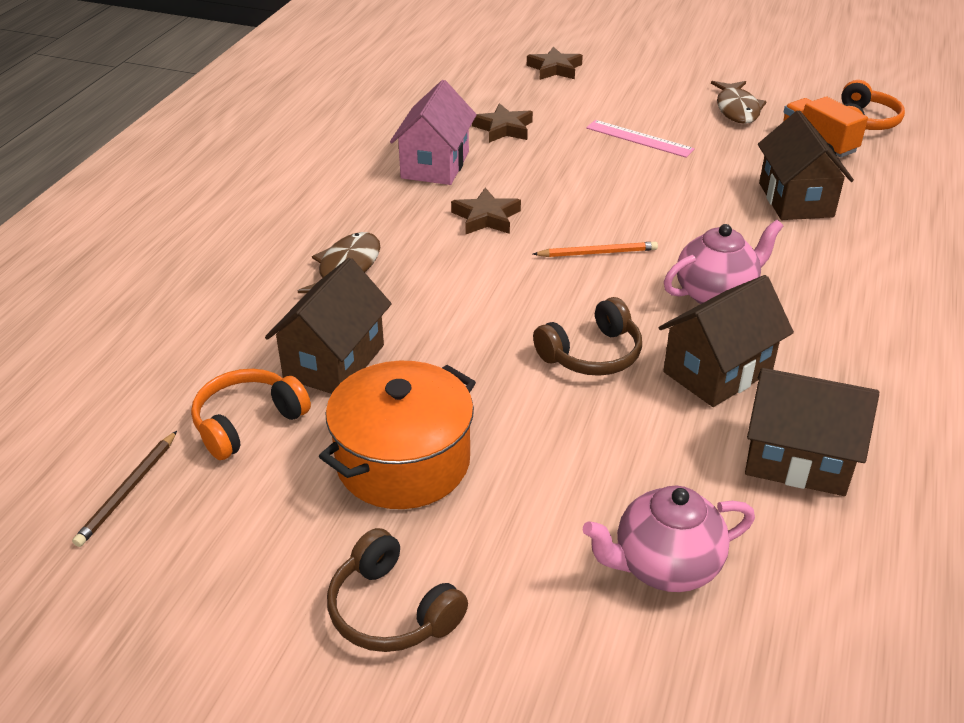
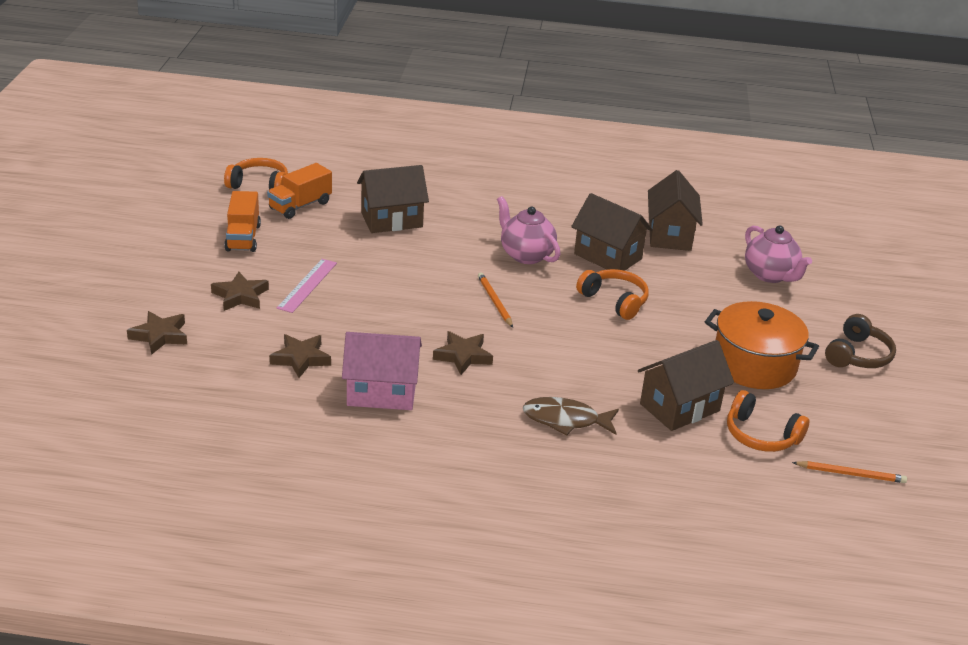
camera: 105 degrees left, 5 degrees down
brown pencil [72,431,177,547] -> orange pencil [792,461,907,483]
brown house [265,258,392,394] -> brown house turned 45 degrees counterclockwise [638,340,734,431]
brown headphones [533,297,642,376] -> orange headphones [576,269,649,320]
brown fish [711,81,767,124] -> orange truck [224,191,261,252]
none -> brown star [211,272,269,311]

